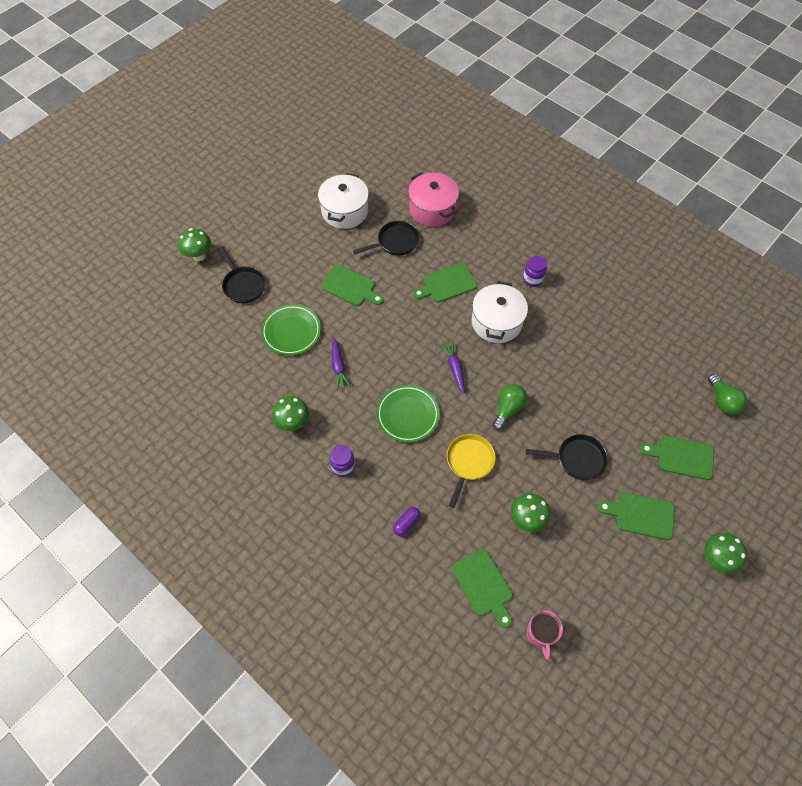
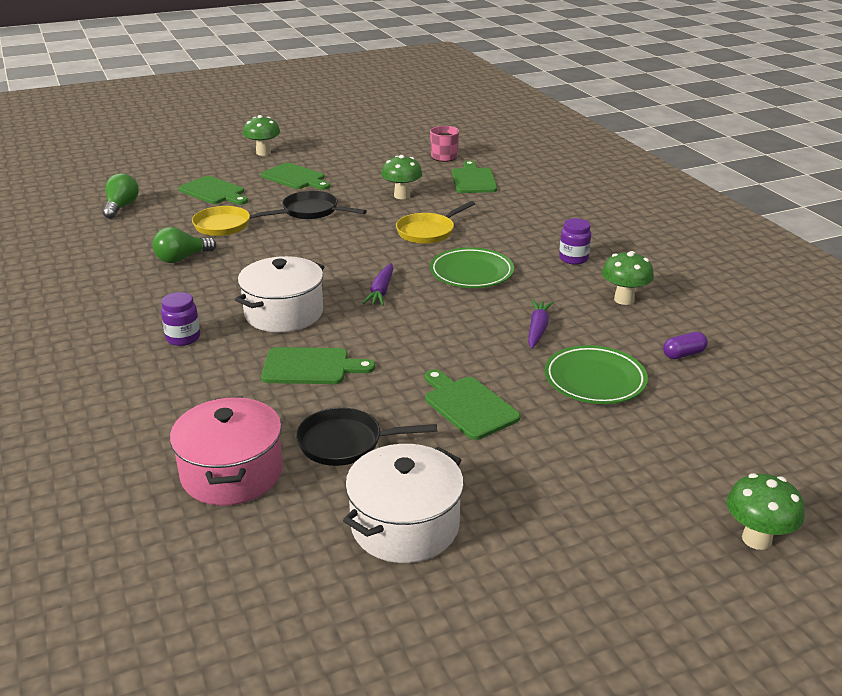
camera: 155 degrees left, 30 degrees down
black pan [218,247,265,303] -> none
purple capsule [393,507,421,536] -> purple capsule moved to [663,332,708,359]
green light bulb [493,384,527,430] -> green light bulb moved to [152,227,216,263]
none -> yellow pan [192,206,289,236]

